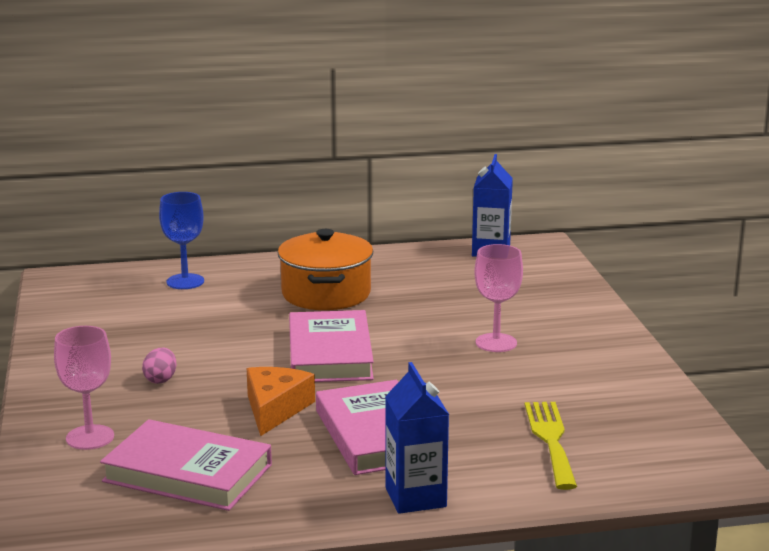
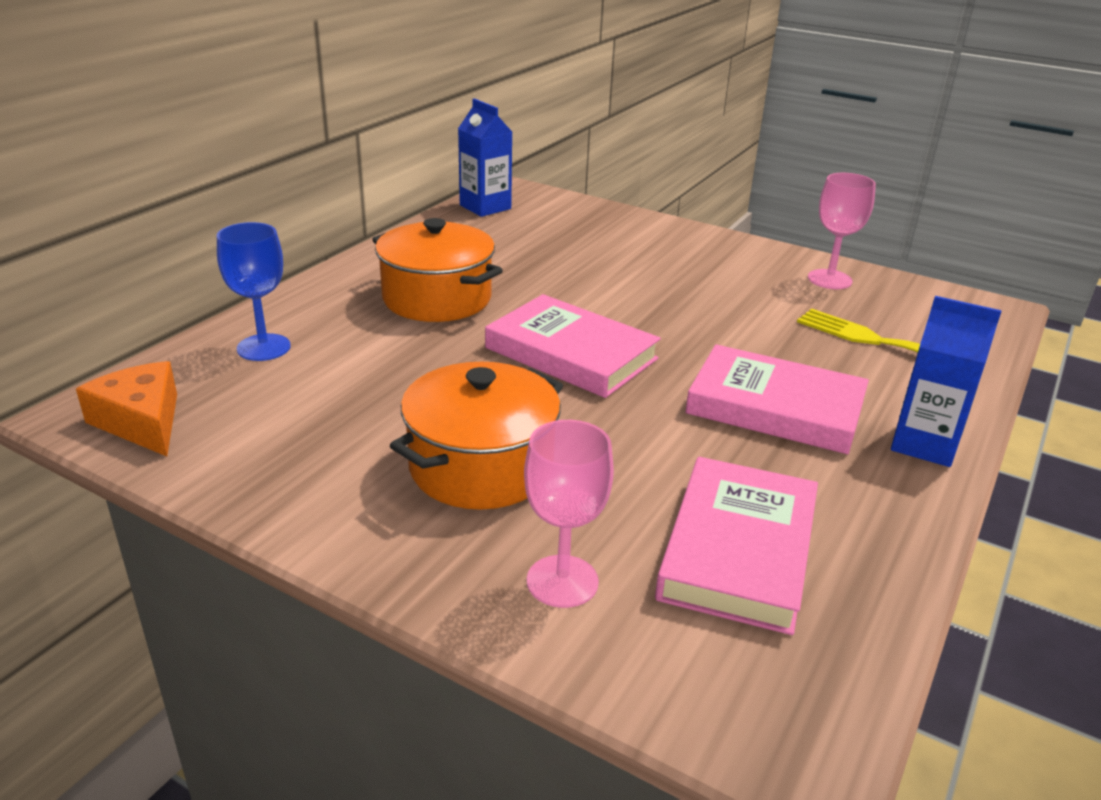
camera: 50 degrees left, 10 degrees up
pink book [100,419,272,511] -> pink book turned 45 degrees counterclockwise [655,457,818,635]
pink egg [142,348,177,384] -> orange pot [390,362,563,510]
orange cheese [247,367,315,436] -> orange cheese moved to [76,361,177,456]
pink goblet [474,244,523,352] -> pink goblet moved to [808,173,876,289]

